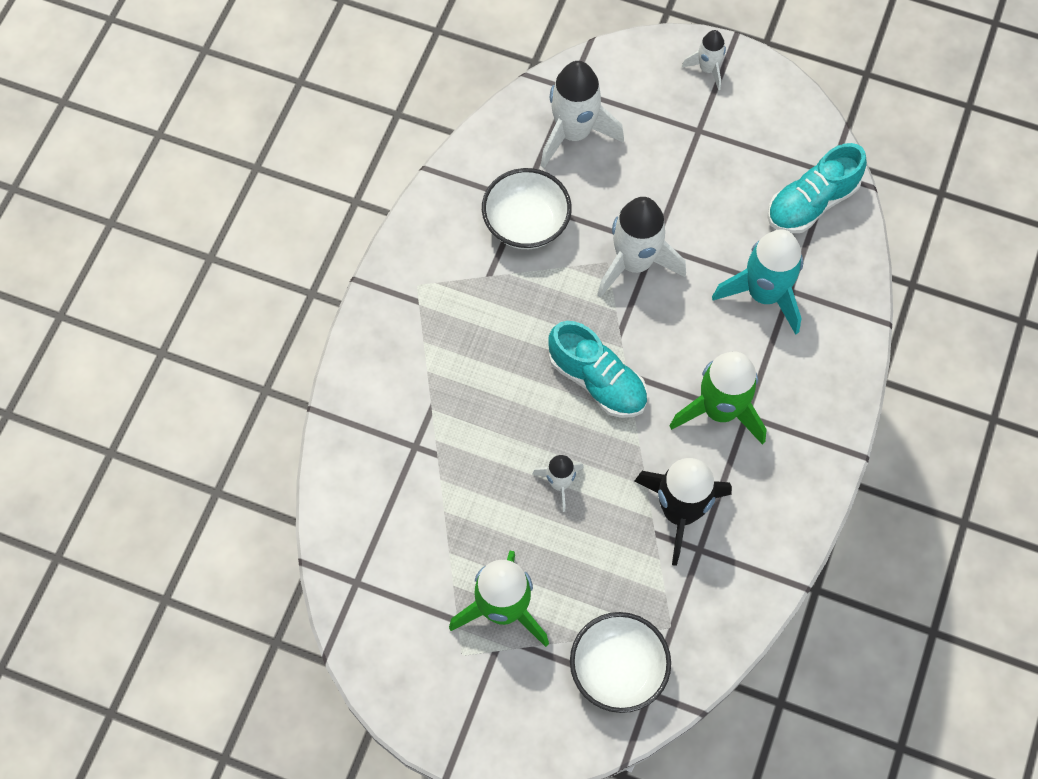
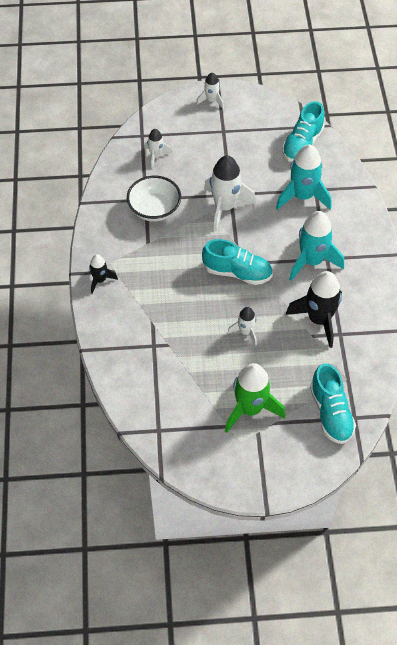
camera: 25 degrees left, 10 degrees down
white rocket [541,61,624,168] -> white rocket [145,129,172,168], size x0.54
white bowl [570,612,671,713] -> turquoise shoe [310,363,356,444]
green rocket [670,351,767,445] -> turquoise rocket [289,211,344,281]
none -> black rocket [89,254,118,294]

